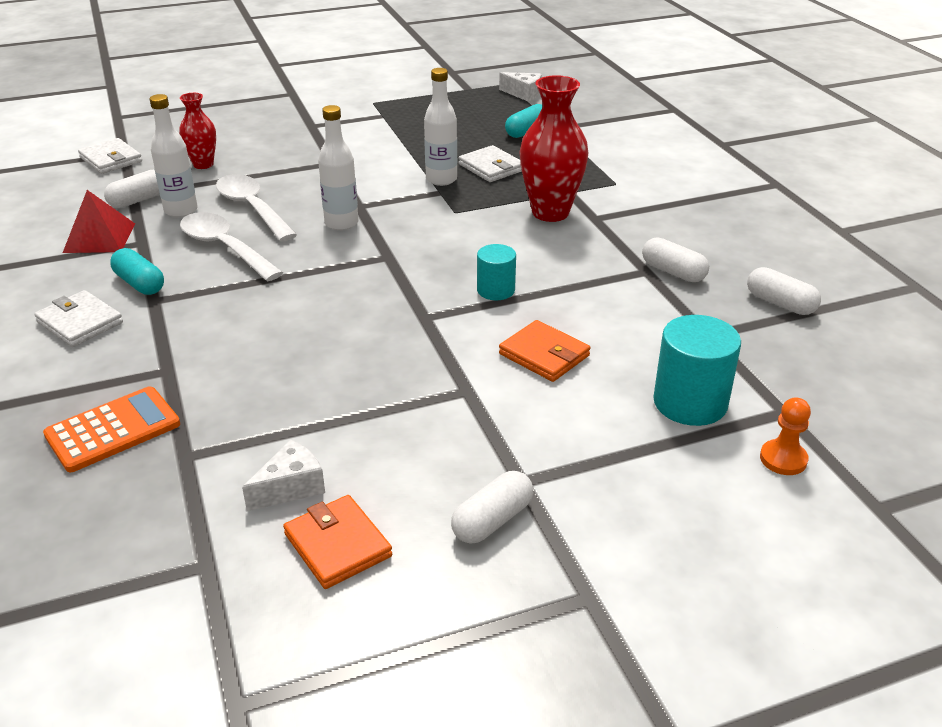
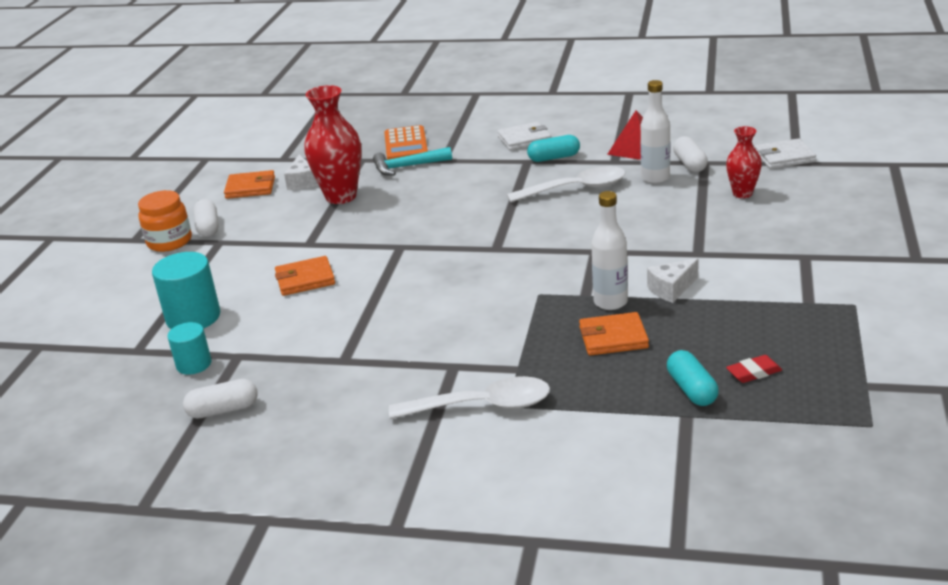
camera: 125 degrees right, 5 degrees down
white spoon [216,174,297,242] -> white spoon moved to [389,376,550,419]
white bottle [318,105,358,231] -> none
white wallet [459,145,522,182] -> orange wallet [579,312,649,355]
turquoise cylinder [477,244,516,300] -> turquoise cylinder moved to [167,322,212,375]
white cheese [499,72,542,102] -> white cheese moved to [647,258,699,303]
red vase [519,75,588,222] -> red vase moved to [304,85,362,204]
white capsule [642,237,709,282] -> none
orange pawn [760,397,811,475] -> none
none -> orange jar [138,190,192,252]
none -> turquoise hammer [373,147,452,175]
none -> red eraser [726,355,782,383]

